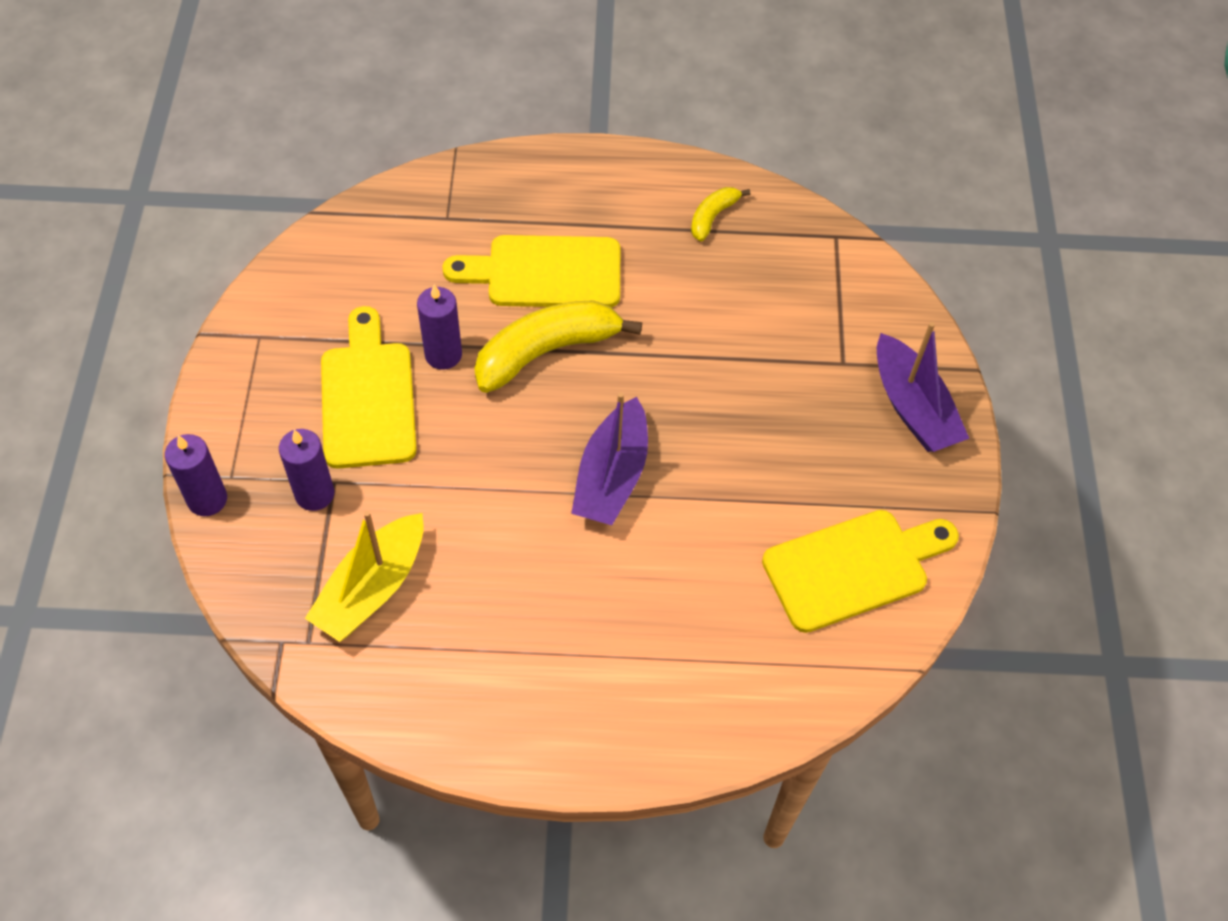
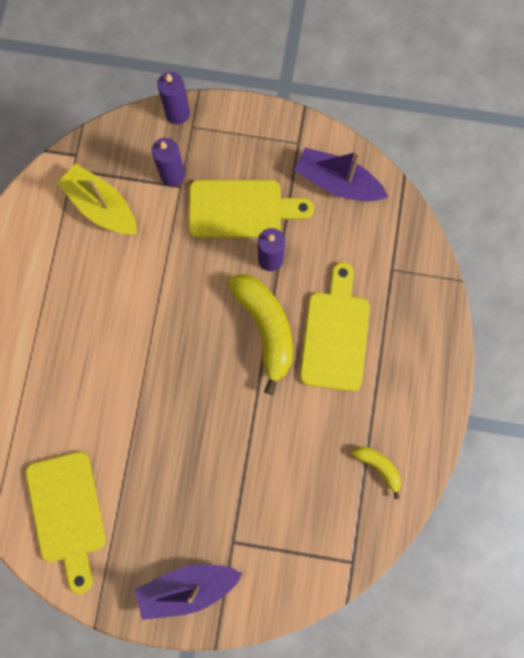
camera: 100 degrees right, 20 degrees up
purple boat [571,392,648,525] -> purple boat moved to [294,148,388,201]

